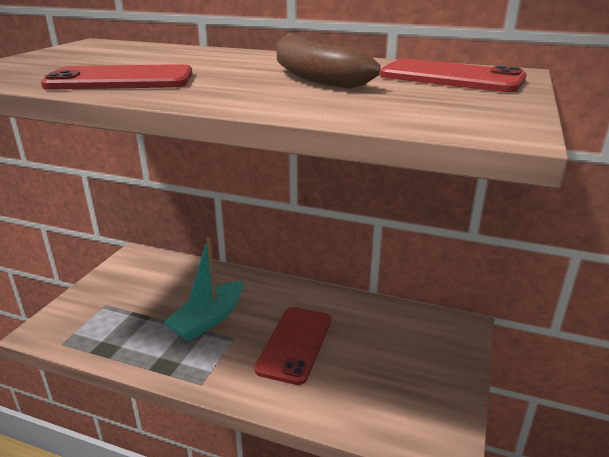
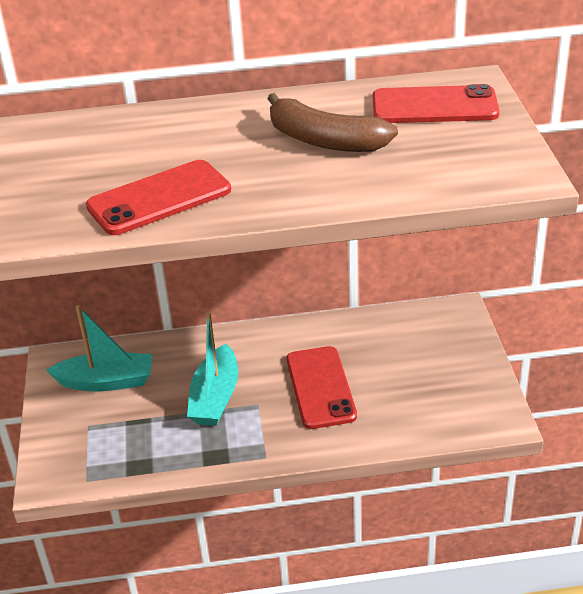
camera: 25 degrees left, 10 degrees up
none -> turquoise boat [46,305,153,391]

